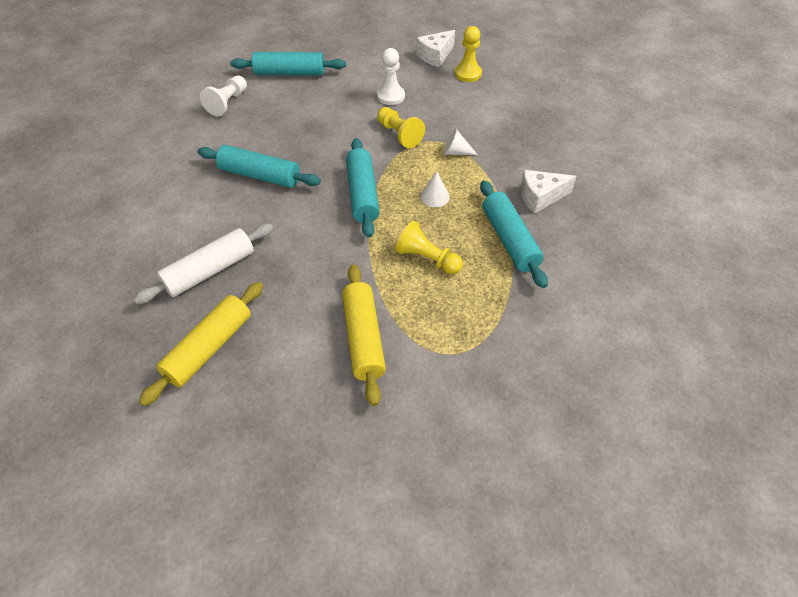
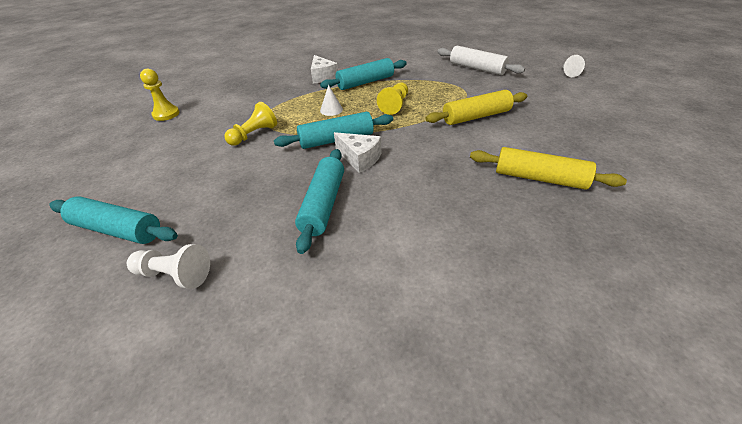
camera: 100 degrees left, 10 degrees down
white rolling pin [133,223,273,304] -> white rolling pin moved to [437,46,525,75]
turquoise rolling pin [230,52,346,76] -> turquoise rolling pin turned 60 degrees counterclockwise [49,196,178,244]
white pawn [377,48,405,105] -> none
white cheese [416,30,455,67] -> white cheese moved to [334,132,381,173]
white cone [443,128,478,155] -> white cone moved to [562,55,585,77]

